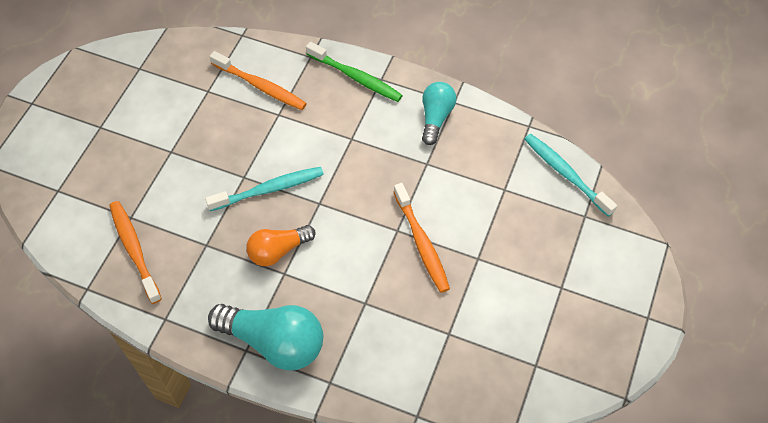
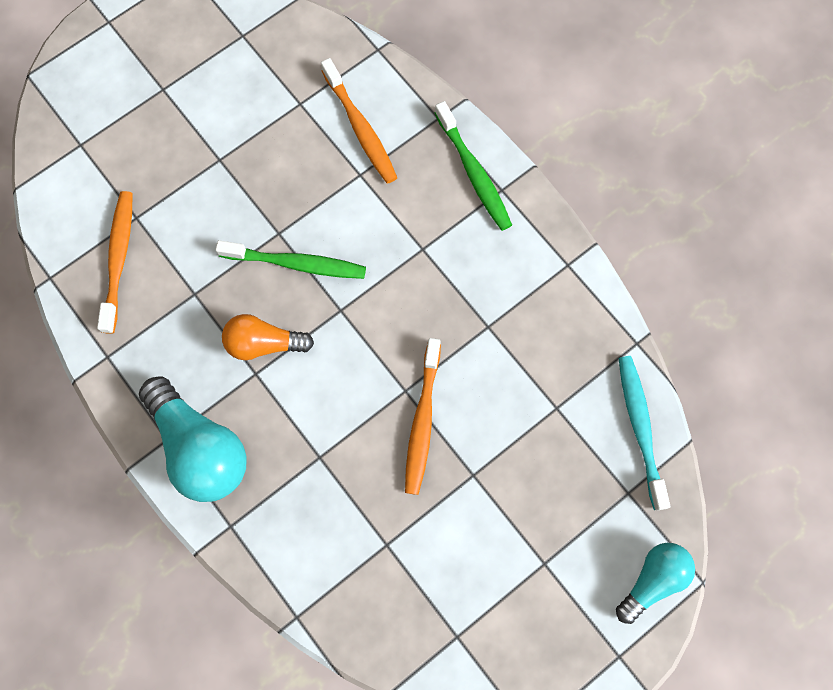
camera: 30 degrees right, 15 degrees up
turquoise toothbrush [205,167,324,211] -> green toothbrush [215,240,366,279]
turquoise light bulb [422,82,457,145] -> turquoise light bulb moved to [616,543,695,624]

